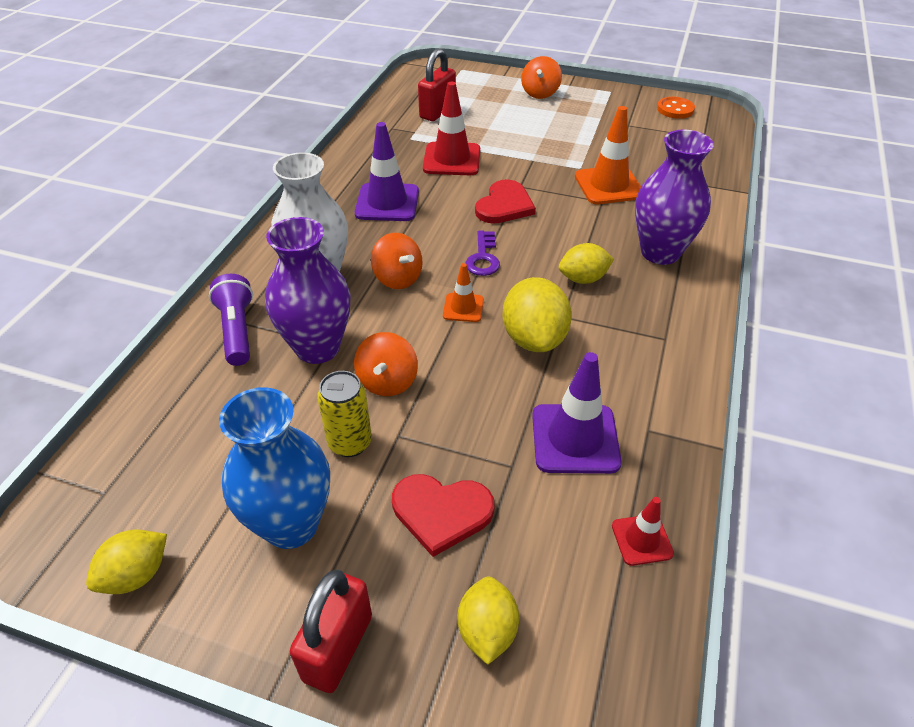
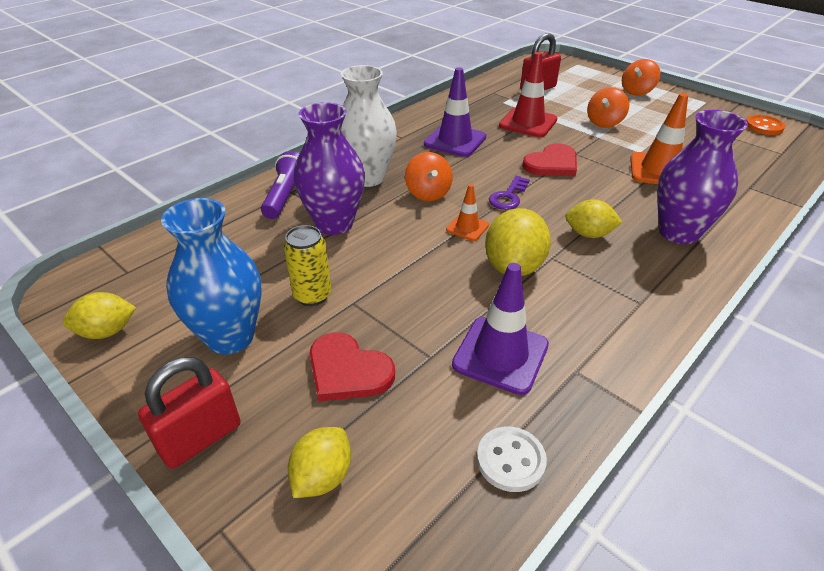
camera: 25 degrees right, 5 degrees down
orange spinning top [354,332,418,396] -> orange spinning top moved to [587,87,629,128]
red traffic cone [612,497,674,566] -> white button [477,426,547,492]

